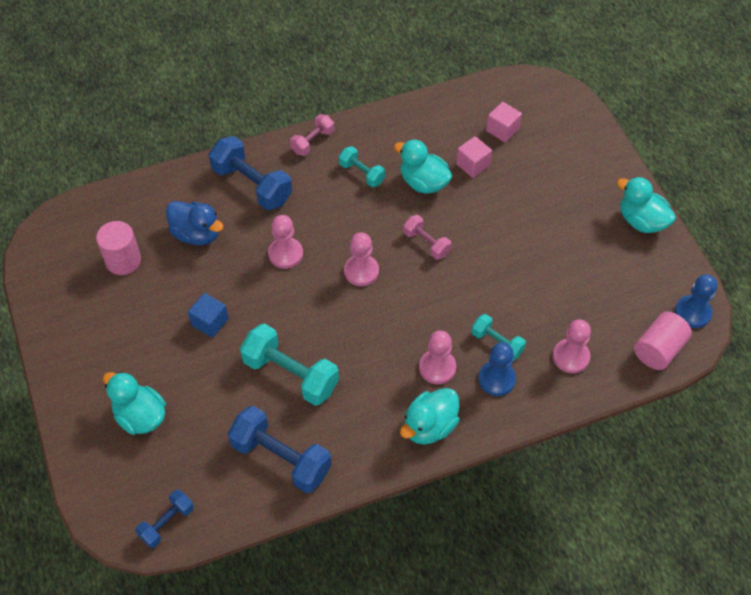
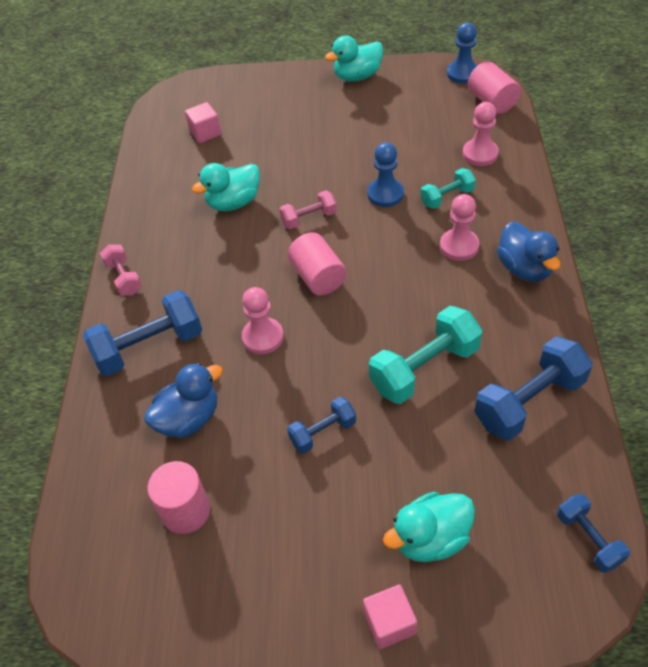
camera: 65 degrees left, 5 degrees down
blue cube [188,293,229,338] -> blue dumbbell [287,397,356,454]
turquoise dumbbell [339,146,385,187] -> none
pink pawn [344,232,379,286] -> pink cylinder [288,232,347,296]
turquoise duck [400,388,459,444] -> blue duck [497,222,561,282]
pink cube [456,136,492,178] -> pink cube moved to [363,584,417,649]
blue pawn [478,342,516,396] -> blue pawn moved to [368,142,404,207]

